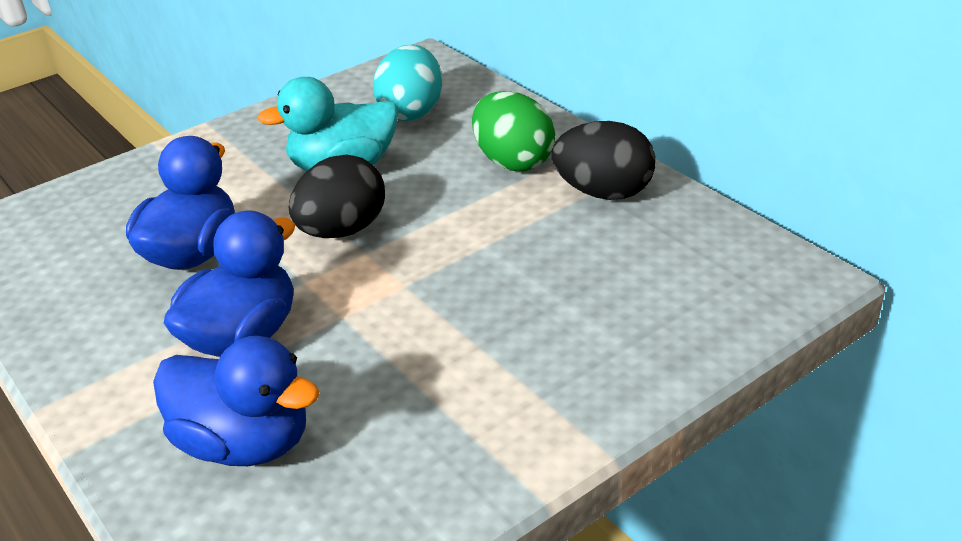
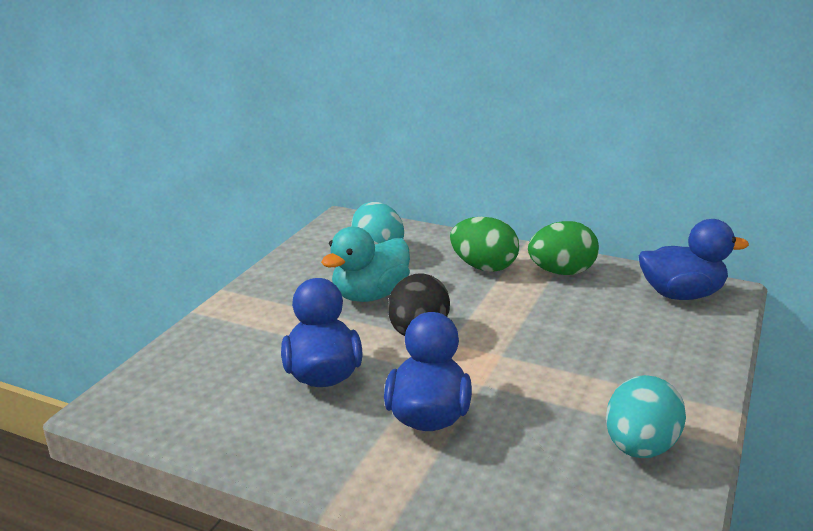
camera: 30 degrees left, 10 degrees down
blue duck [153,336,320,466] -> blue duck moved to [639,219,749,300]
black egg [552,121,656,200] -> green egg [528,221,599,275]
none -> turquoise egg [606,375,686,458]

